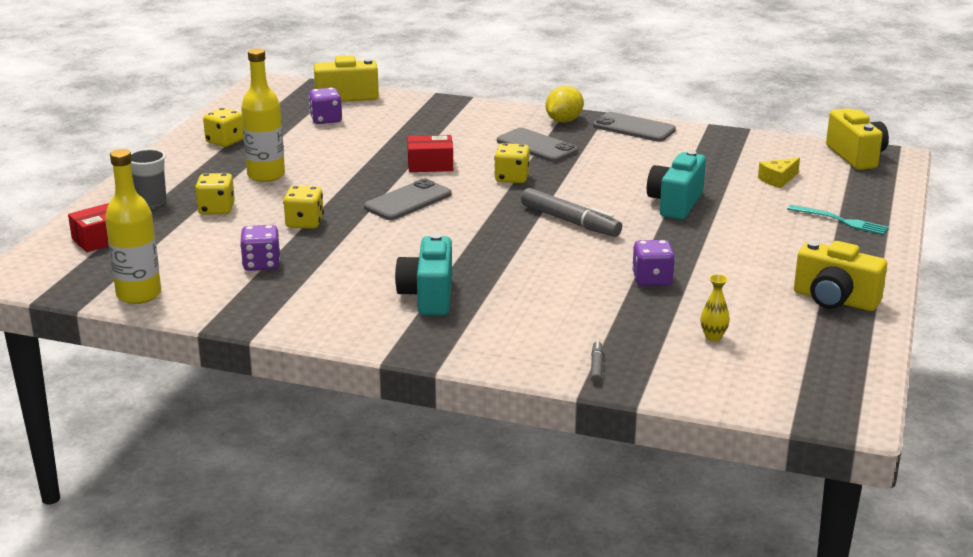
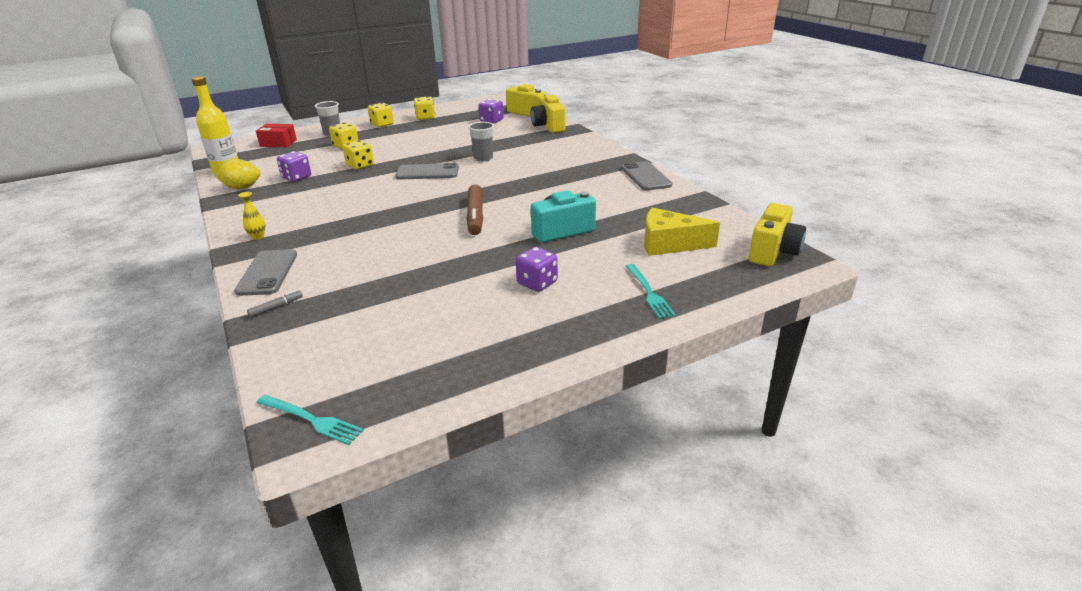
camera: 45 degrees right, 5 degrees up
yellow bottle [241,48,285,182] -> none
turquoise camera [395,233,452,315] -> none
red box [407,135,453,172] -> grey cup [468,122,494,162]
yellow dice [494,143,530,183] -> yellow dice moved to [368,103,394,127]
grey phone [497,128,578,162] -> grey phone moved to [234,249,297,296]
grey marker [521,188,622,237] -> brown marker [466,184,483,235]
yellow lemon [546,86,584,123] -> yellow lemon moved to [215,159,261,189]
purple dice [632,240,675,286] -> purple dice moved to [516,247,558,292]
yellow vase [701,274,730,341] -> yellow vase moved to [238,192,265,240]
yellow cheese [758,158,800,188] -> yellow cheese [644,208,720,256], size x1.77
yellow camera [794,241,887,311] -> yellow camera moved to [531,94,565,133]
none -> turquoise fork [256,395,364,445]

